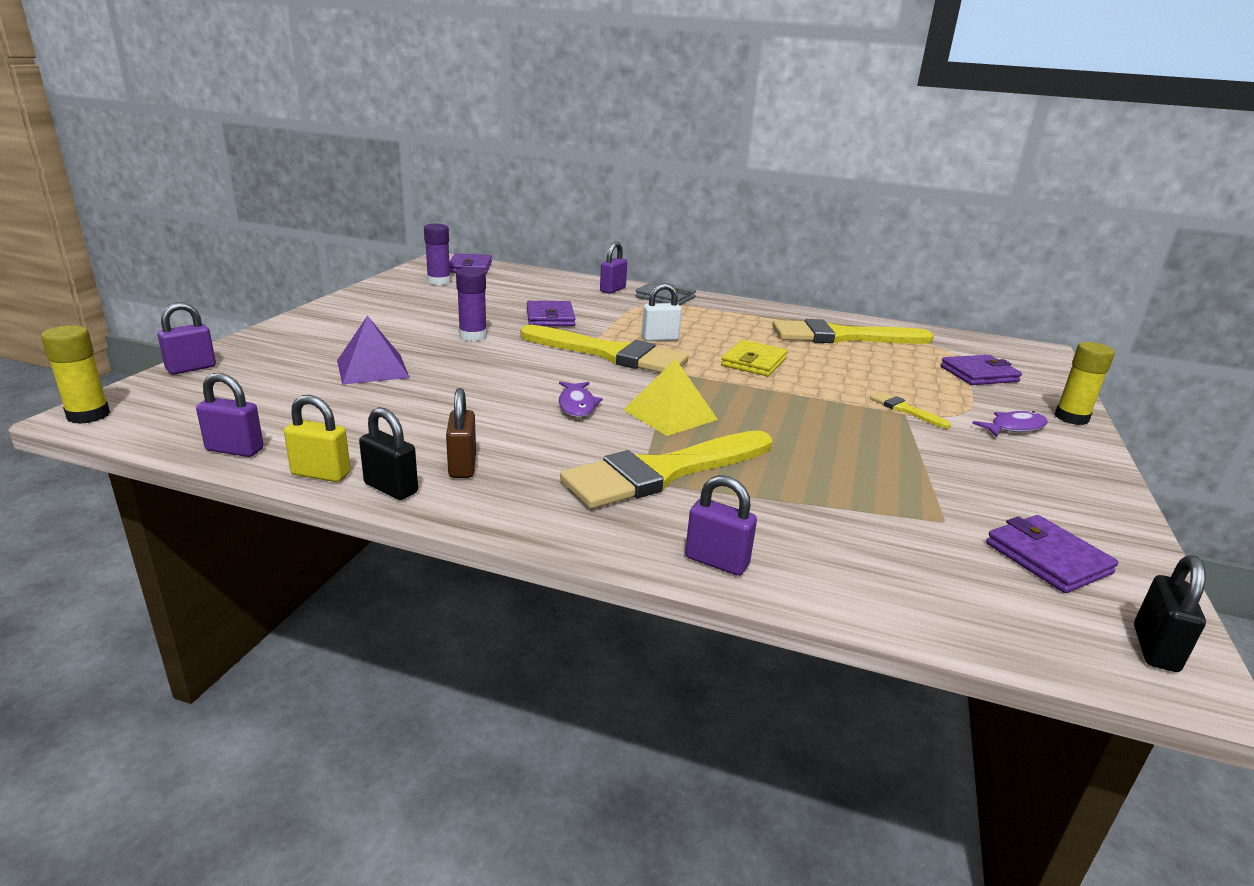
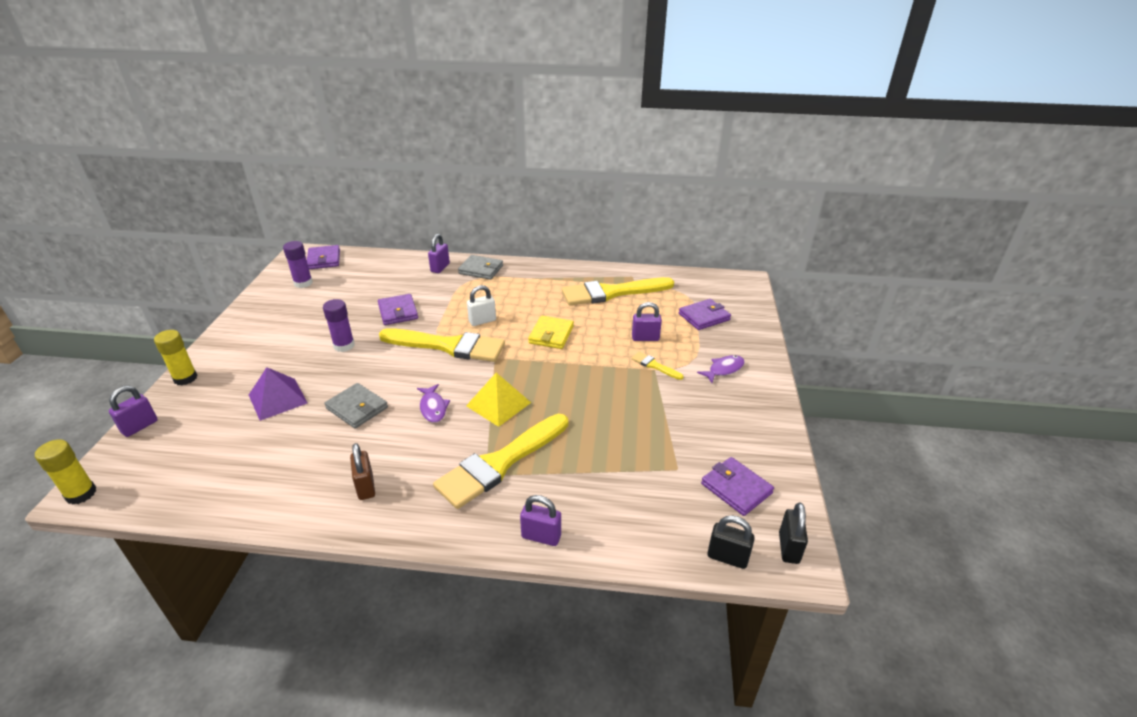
camera: 10 degrees left, 10 degrees up
purple padlock [196,373,264,457] -> purple padlock moved to [632,302,662,341]
yellow padlock [284,395,350,482] -> none
black padlock [359,407,418,500] -> black padlock moved to [707,515,755,569]
yellow glue stick [1055,342,1115,425] -> yellow glue stick moved to [154,330,198,386]
none -> grey wallet [325,383,388,429]

